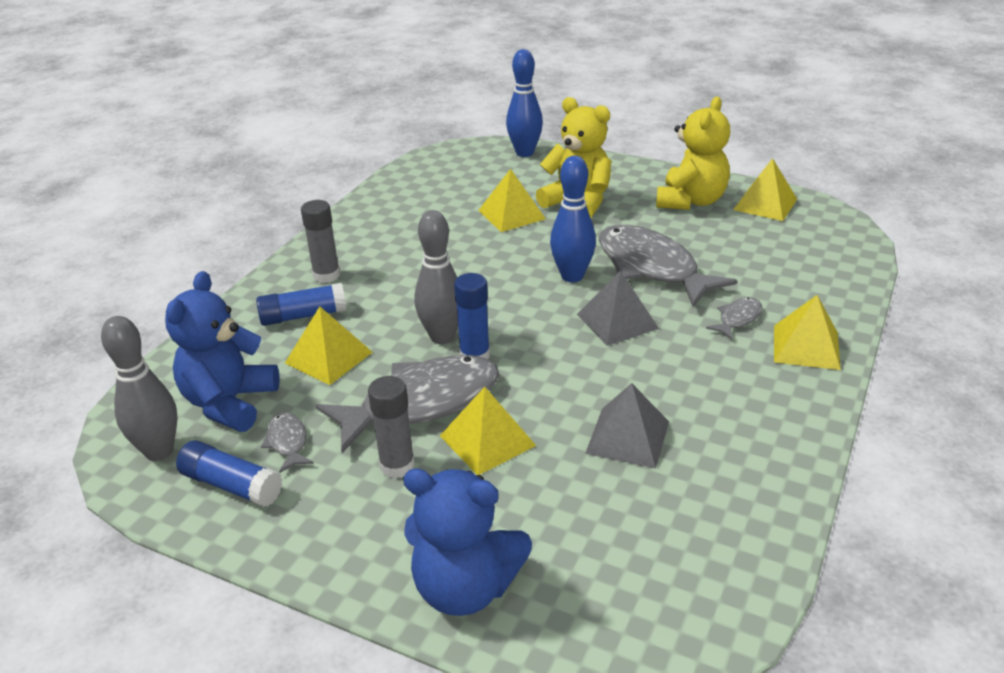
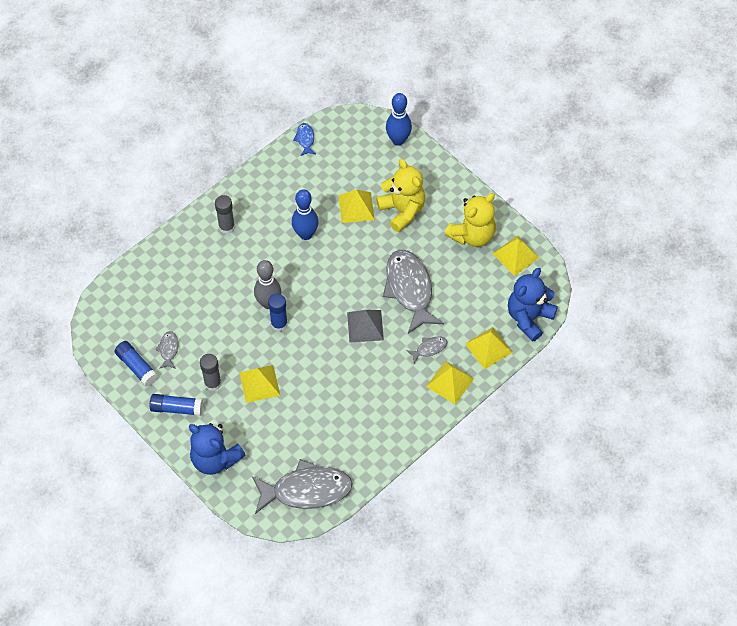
camera: 20 degrees right, 25 degrees up
grey bowling pin [101,316,177,461] -> none
blue teddy bear [165,271,280,432] -> blue teddy bear moved to [508,268,558,342]
blue glue stick [256,283,347,326] -> blue glue stick moved to [150,394,203,416]
yellow pyramid [285,307,373,385] -> yellow pyramid moved to [465,327,513,369]
grey fish [315,355,499,453] -> grey fish moved to [252,459,353,514]
blue bowling pin [550,156,596,282] -> blue bowling pin moved to [292,189,319,240]
grey pyramid [585,383,669,468] -> none
none -> blue fish [293,123,315,156]

